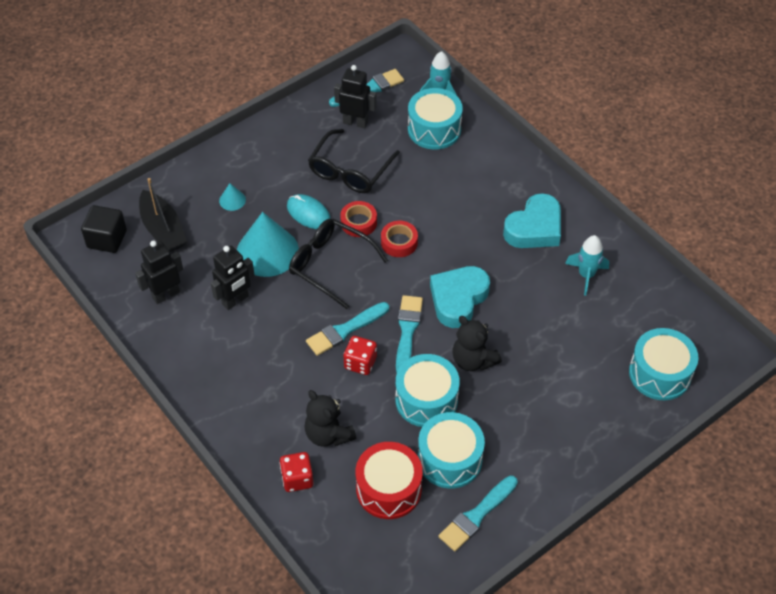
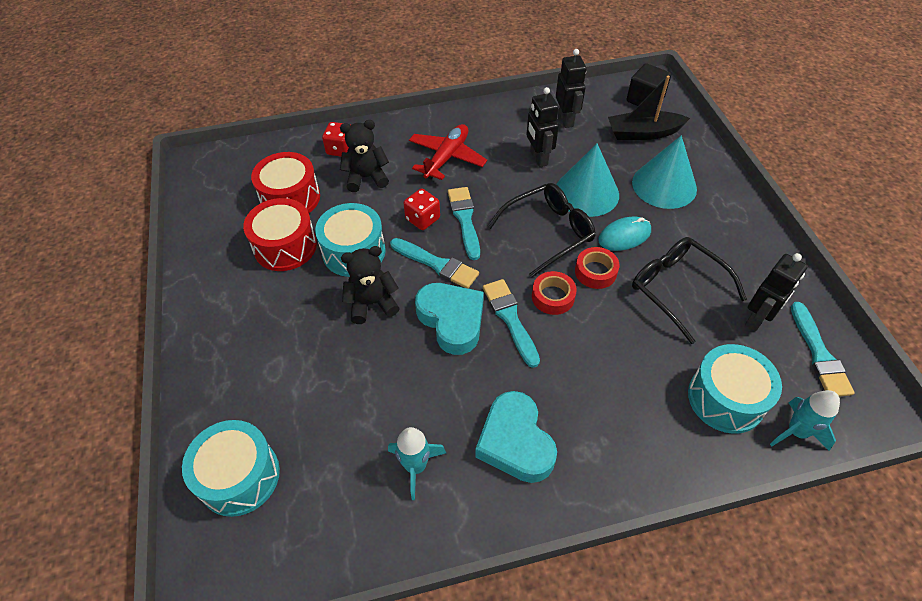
camera: 115 degrees right, 0 degrees up
turquoise cone [219,183,246,211] -> turquoise cone [632,135,697,209], size x2.28
turquoise drum [418,412,485,489] -> red drum [243,198,317,271]
turquoise brush [438,476,518,551] -> turquoise brush moved to [483,279,540,368]
none -> red plane [409,124,487,180]

